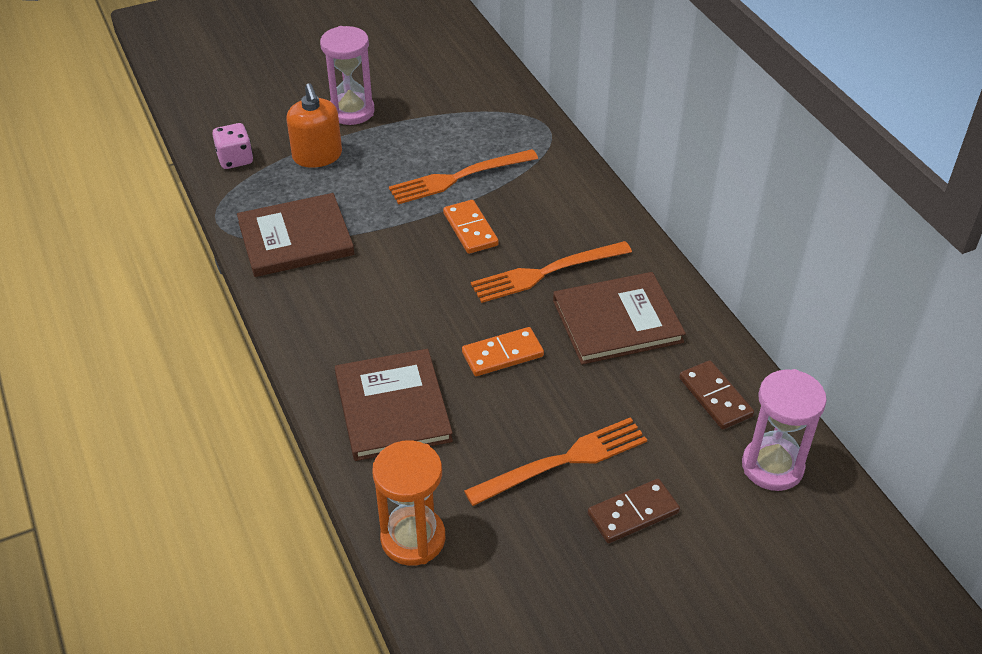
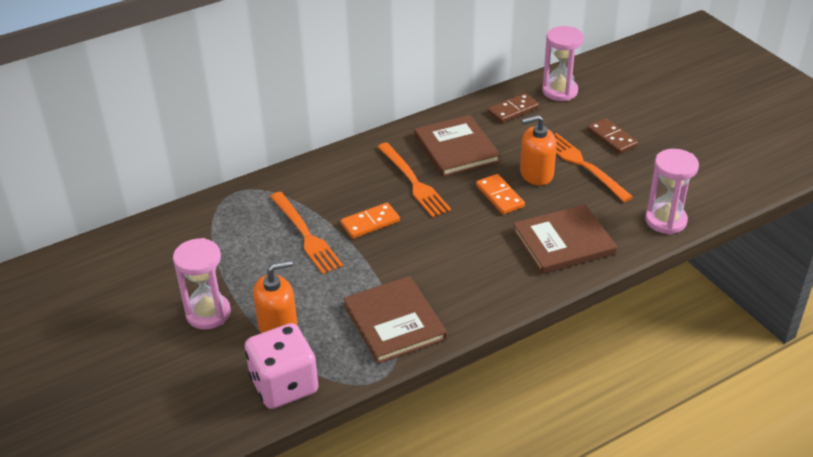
camera: 95 degrees left, 5 degrees down
pink dice [212,123,253,169] -> pink dice [245,323,318,409], size x1.77
orange hourglass [372,440,445,566] -> pink hourglass [645,149,699,235]
none -> orange soap dispenser [520,115,557,186]

